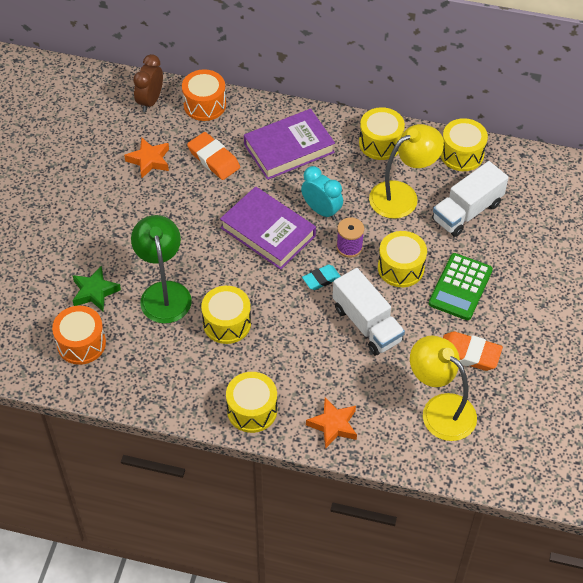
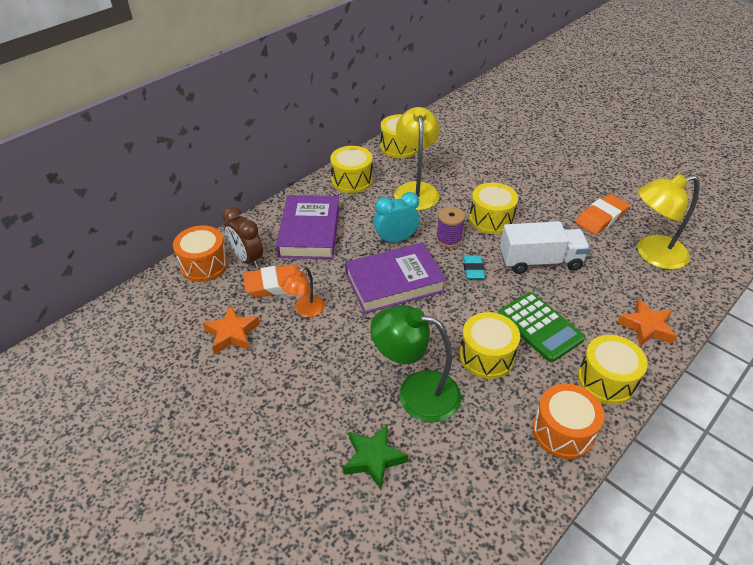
camera: 60 degrees left, 10 degrees down
orange drum [52,306,106,365] -> orange drum moved to [532,384,604,459]
brown clock [133,54,163,112] -> brown clock moved to [223,207,263,268]
green calculator [429,253,493,320] -> green calculator moved to [498,292,585,362]
white truck [432,161,509,237] -> none
none -> orange lamp [281,266,325,317]

